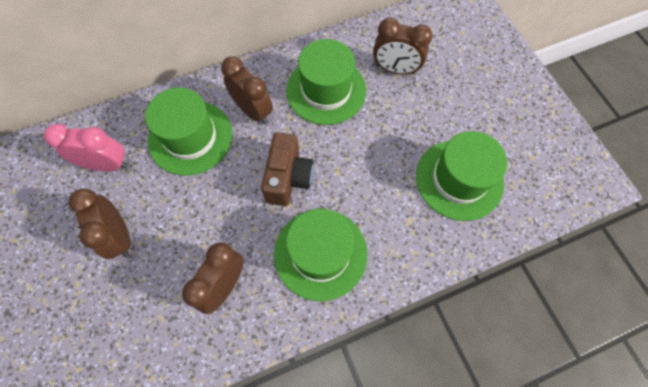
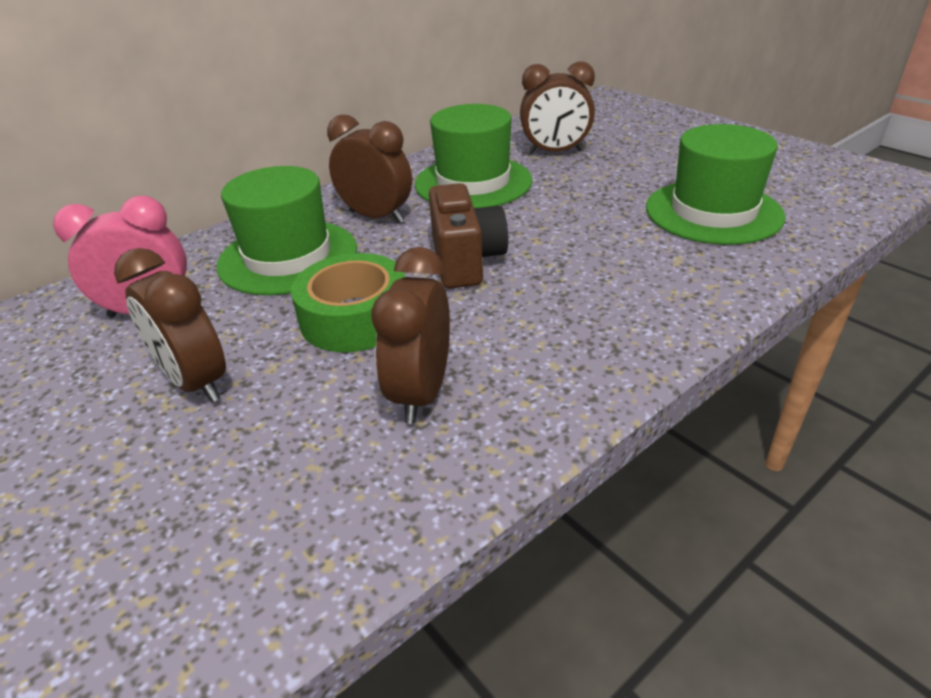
camera: 15 degrees left, 30 degrees down
green hat [274,209,368,301] -> none
none -> green tape [291,253,406,352]

